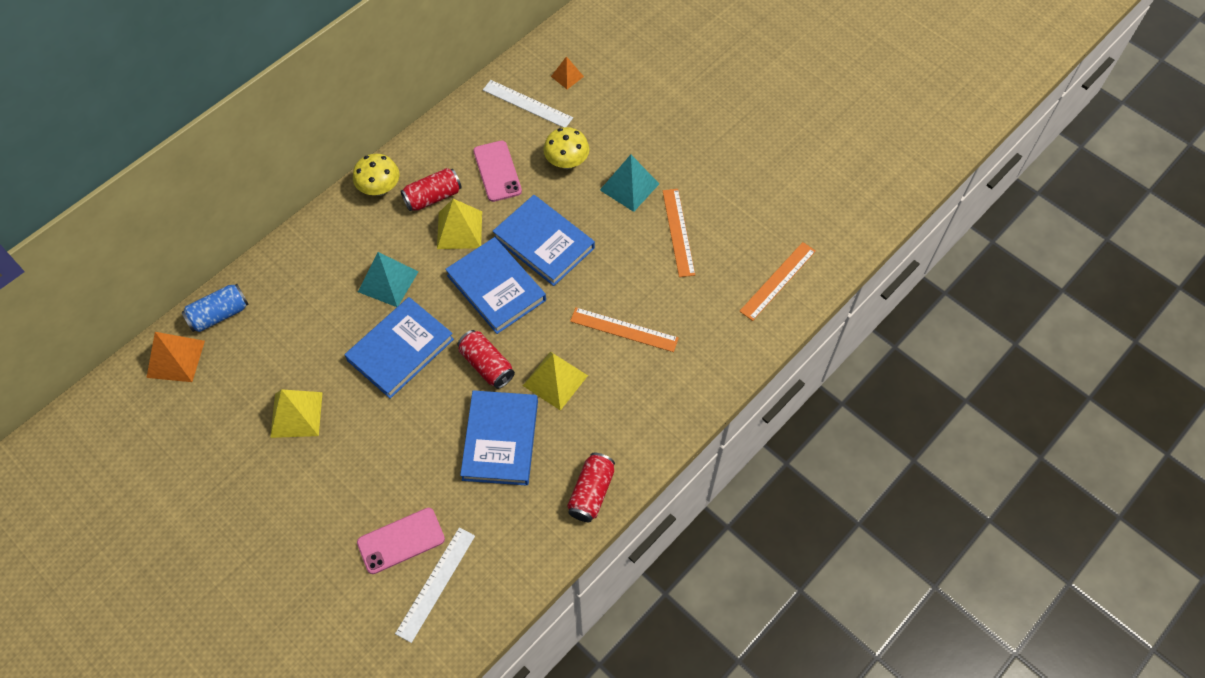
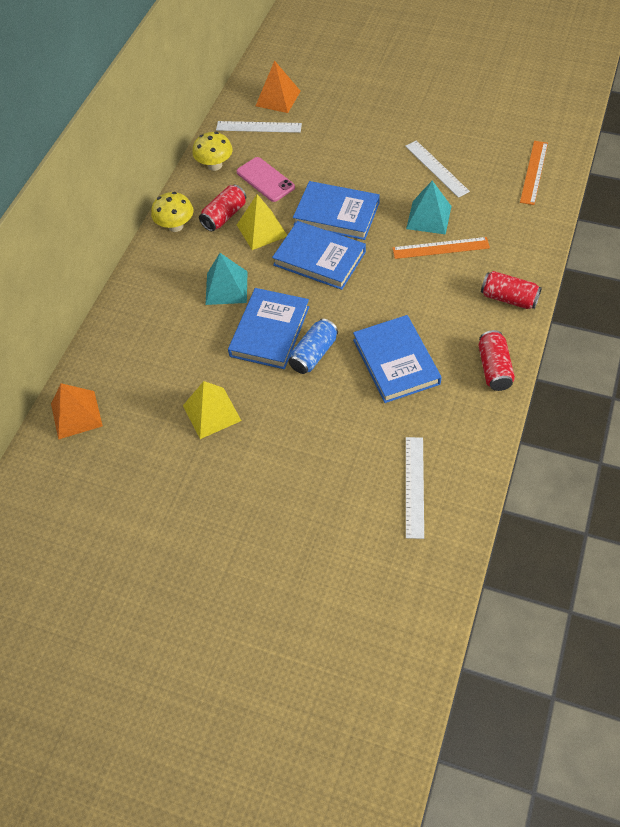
camera: 20 degrees left, 5 degrees down
blue can [182,284,249,332] -> blue can moved to [288,319,338,374]
pink phone [357,508,445,574] -> none
red can [458,330,515,389] -> red can moved to [481,271,542,309]
yellow pyramid [523,351,588,411] -> none
yellow mushroom [543,127,590,169] -> yellow mushroom moved to [192,132,233,171]
orange pyramid [551,56,584,89] -> orange pyramid [256,60,301,113], size x1.71
turquoise pyramid [600,155,659,212] -> turquoise pyramid moved to [406,181,452,235]
orange ruler [663,189,695,277] -> white ruler [405,140,470,198]

